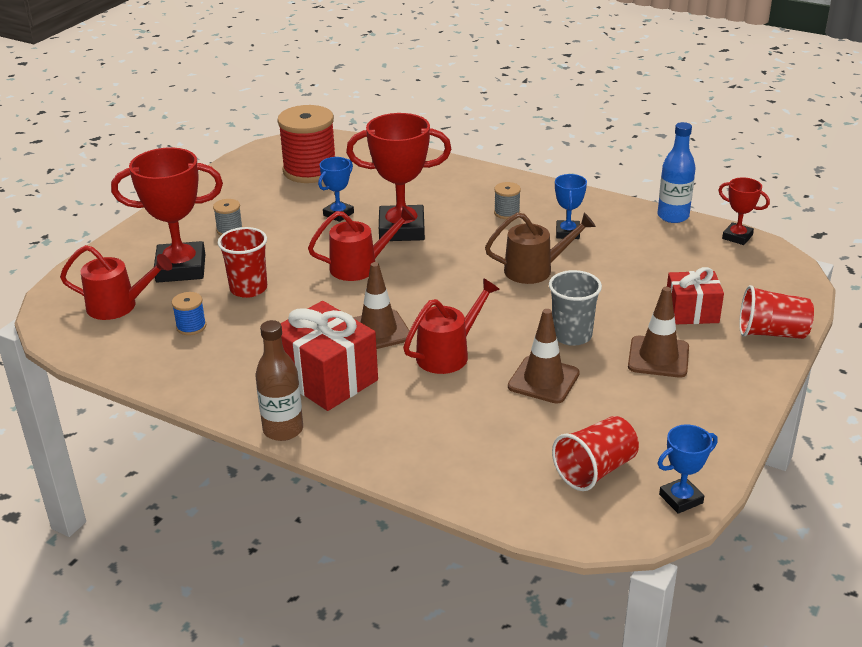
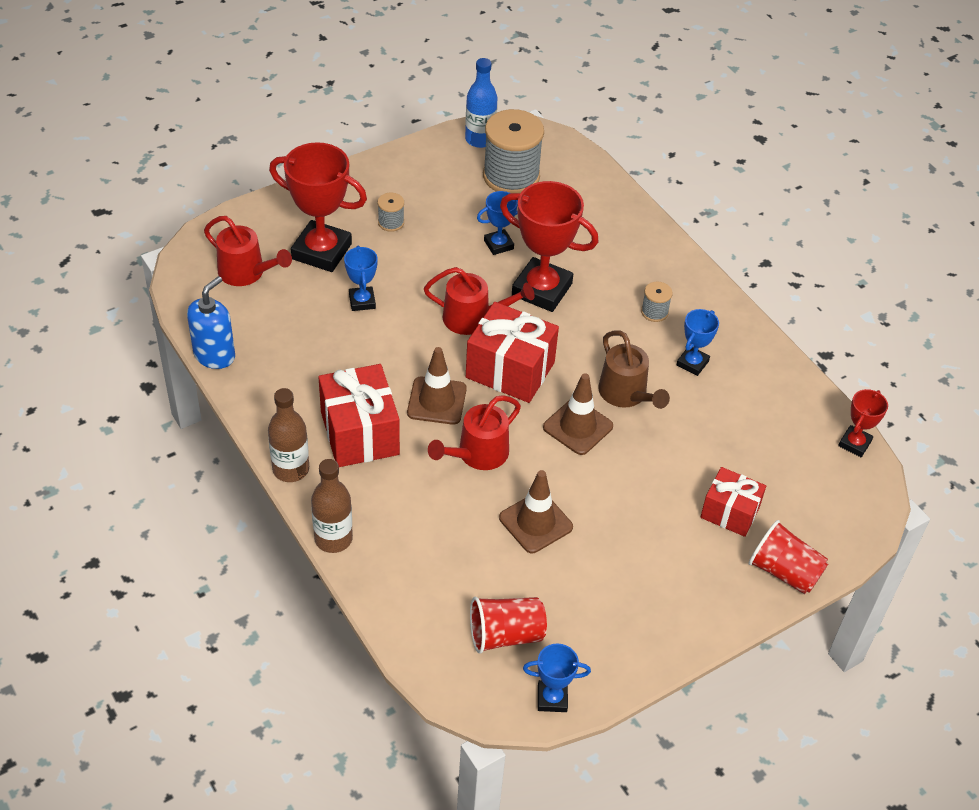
camera: 25 degrees right, 15 degrees up
blue spool [172,292,206,335] -> none
red cup [218,227,267,298] -> blue trophy [344,245,378,311]
red spool [277,105,335,183] -> grey spool [483,109,544,193]
red watering can [403,278,500,374] -> red watering can turned 150 degrees clockwise [428,395,521,470]
brown watering can [485,213,596,284] -> brown watering can turned 45 degrees clockwise [598,330,670,409]
grey cup [549,270,602,346] -> none
brown traffic cone [628,287,689,378] -> brown traffic cone moved to [543,373,613,455]
blue bottle [657,122,695,223] -> blue bottle moved to [465,58,497,148]
red trophy [718,177,770,245] -> red trophy turned 60 degrees clockwise [838,389,888,457]
none -> blue soap dispenser [187,276,235,369]
none -> brown bottle [311,459,353,553]
none -> red gift [466,302,559,403]

